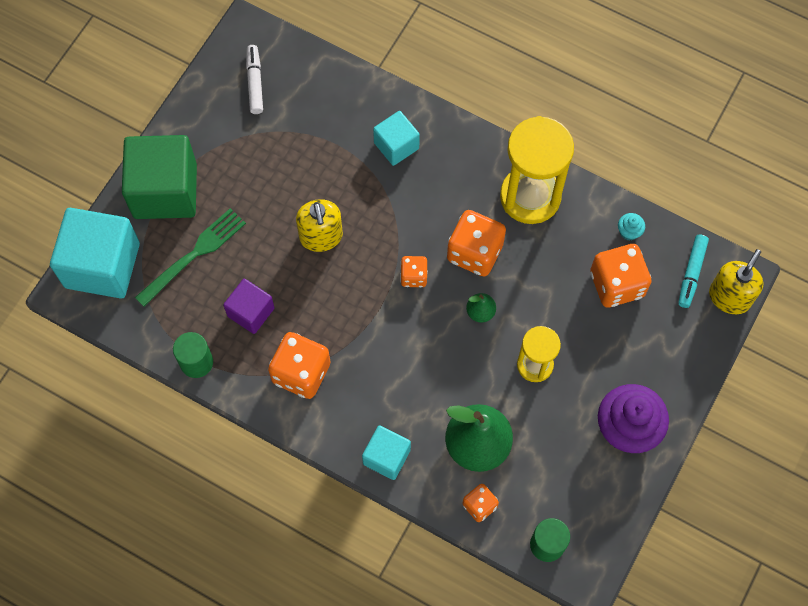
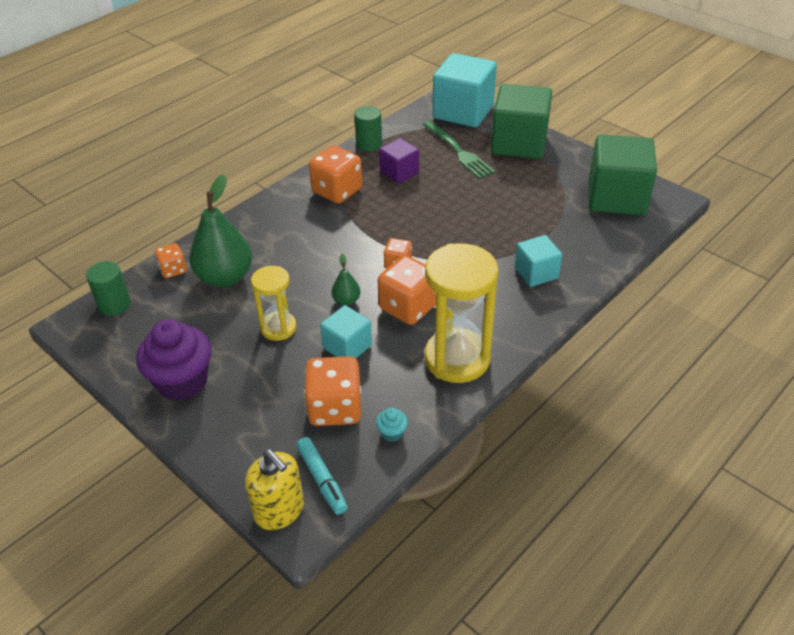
camera: 105 degrees right, 25 degrees down
white marker [246,45,263,114] -> green cube [589,135,657,215]
yellow soap dispenser [296,199,343,252] -> none
turquoise cube [362,425,411,480] -> turquoise cube moved to [320,305,372,358]
turquoise marker [678,235,709,308] -> turquoise marker turned 150 degrees counterclockwise [296,437,348,515]

